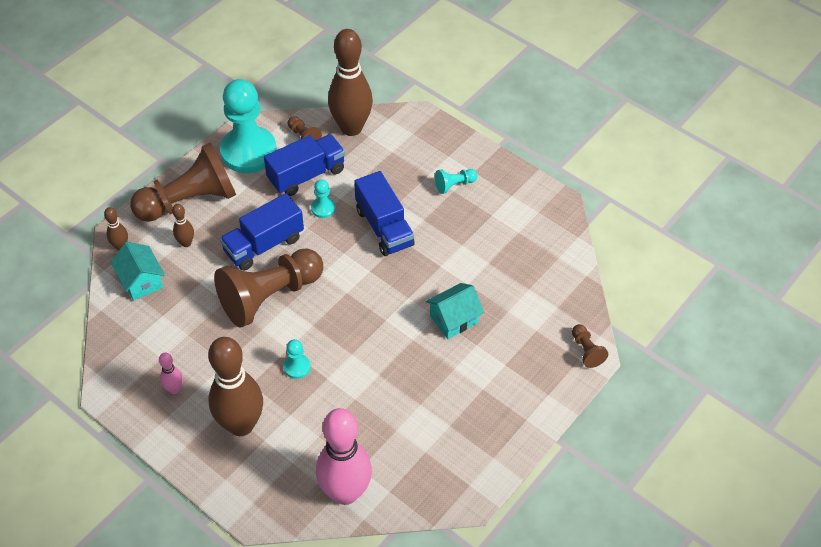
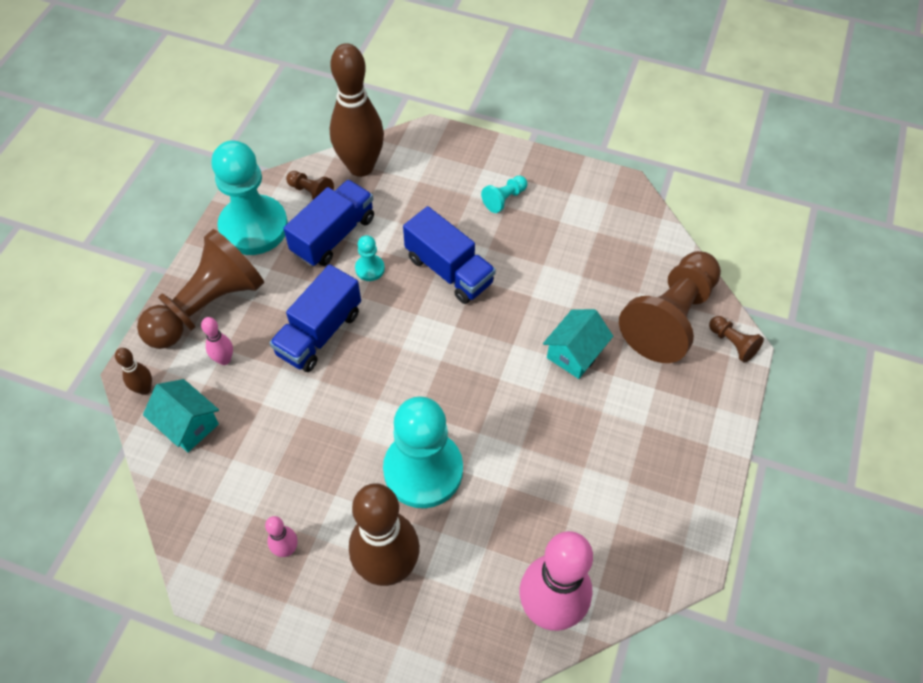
camera: 20 degrees left, 5 degrees up
brown bowling pin [172,204,194,247] -> pink bowling pin [201,317,233,365]
brown pawn [214,248,323,327] -> brown pawn moved to [619,251,721,363]
turquoise pawn [284,339,311,379] -> turquoise pawn [383,397,463,508], size x2.38

